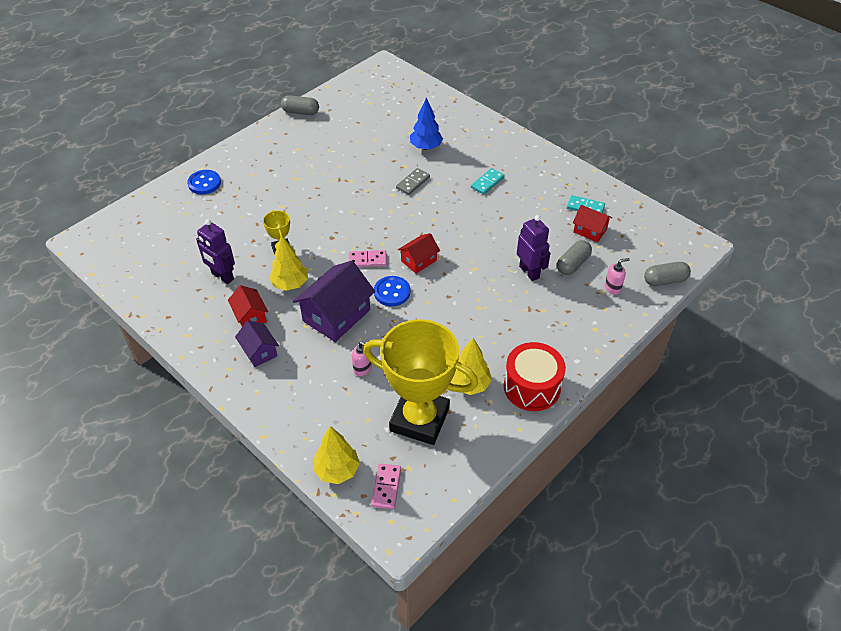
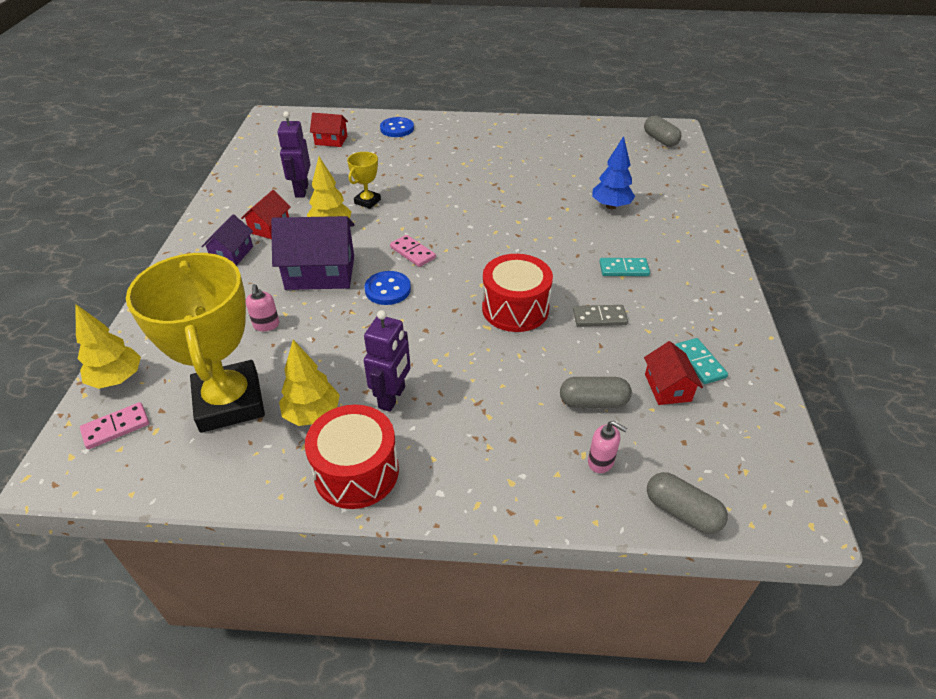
camera: 50 degrees right, 5 degrees down
grey capsule [281,95,319,115] -> grey capsule moved to [644,115,682,147]
grey domino [396,168,430,195] -> grey domino moved to [573,305,628,326]
red house [398,233,440,274] -> red house moved to [310,113,348,147]
purple robot [517,215,550,281] -> purple robot moved to [364,310,411,412]
none -> red drum [482,254,553,332]

